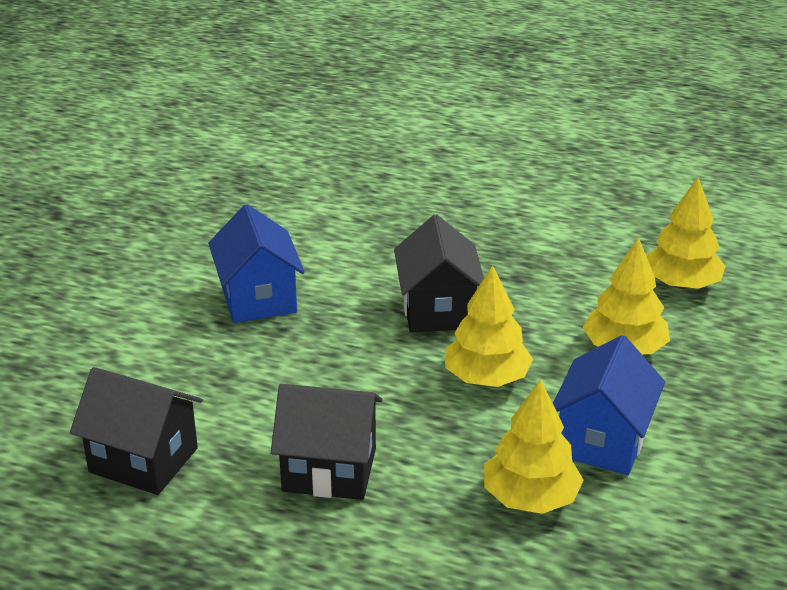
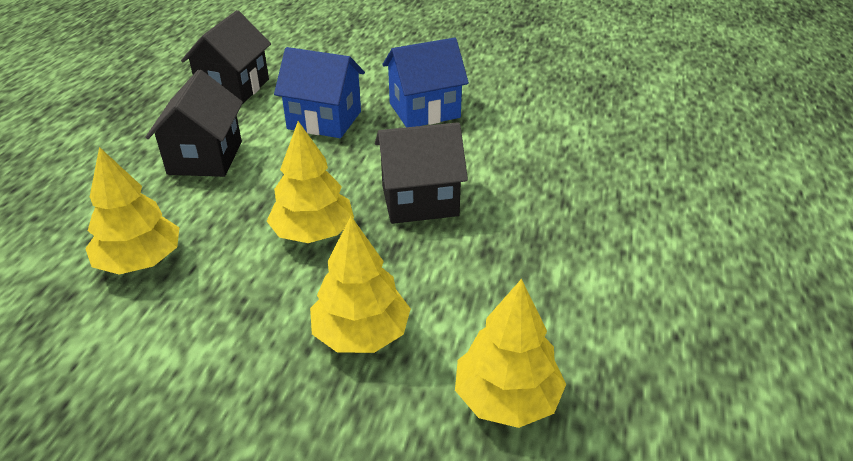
camera: 85 degrees right, 5 degrees up
blue house [553,335,665,475] -> blue house moved to [274,47,365,138]

